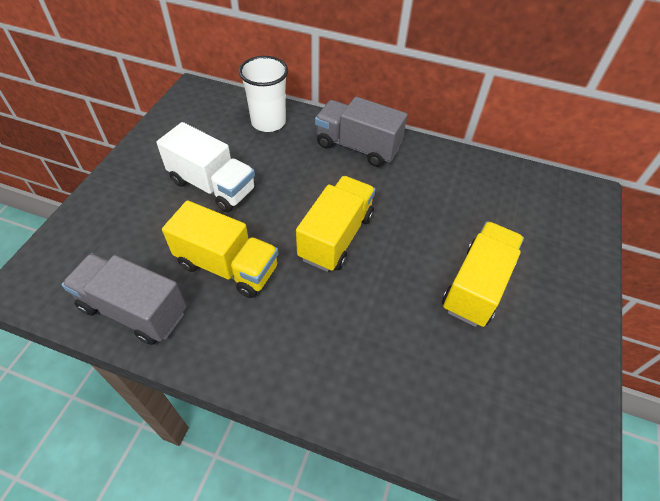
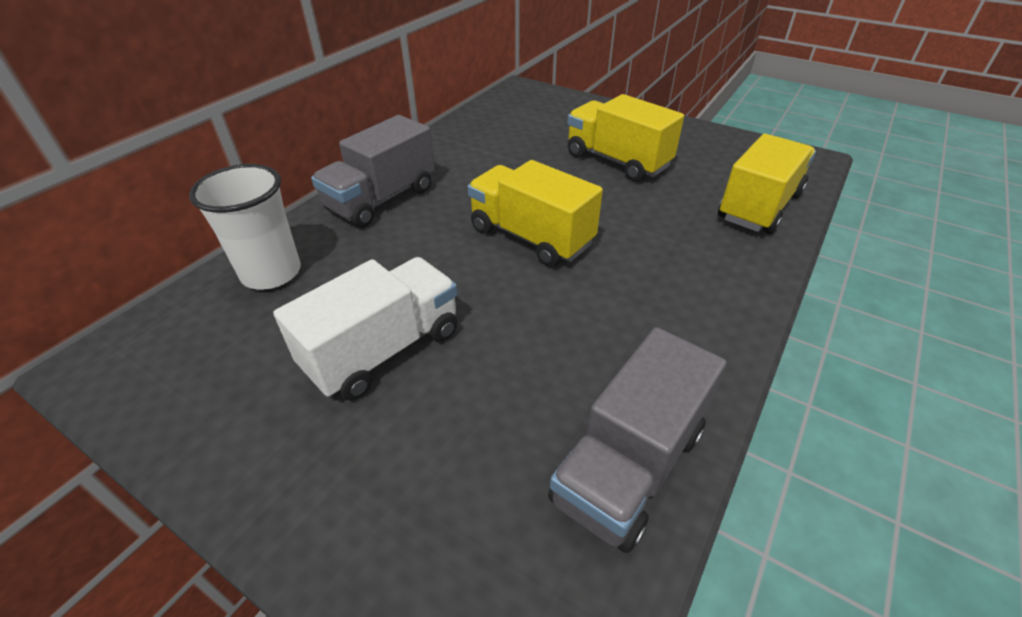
camera: 75 degrees left, 10 degrees down
yellow truck [162,200,278,298] -> yellow truck moved to [718,134,816,234]

